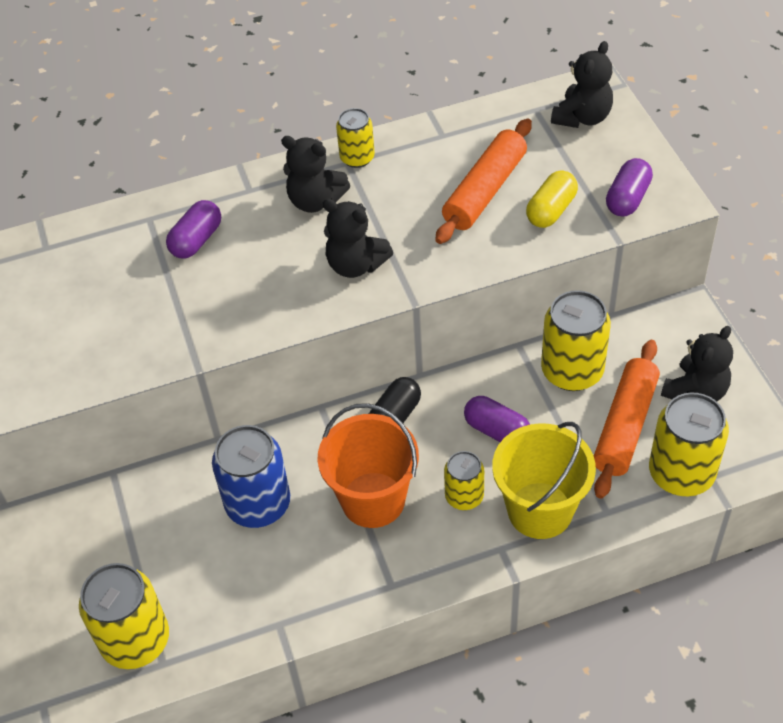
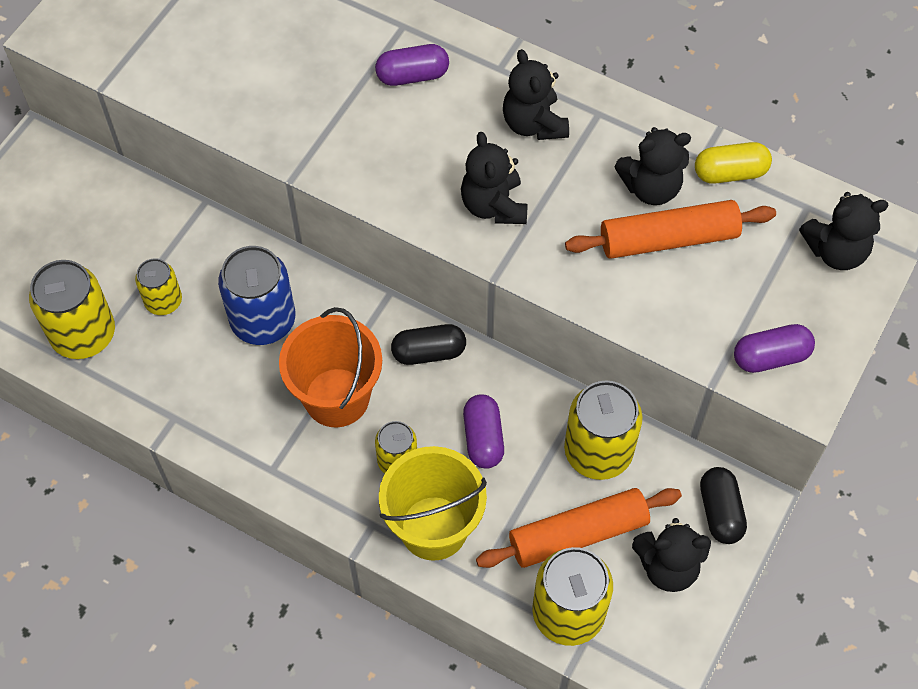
camera: 45 degrees right, 10 degrees up
yellow can [336,108,375,168] -> yellow can moved to [135,258,182,315]
yellow capsule [526,171,578,228] -> yellow capsule moved to [695,142,772,184]
none -> black teddy bear [615,127,691,205]
none -> black capsule [700,467,747,544]

